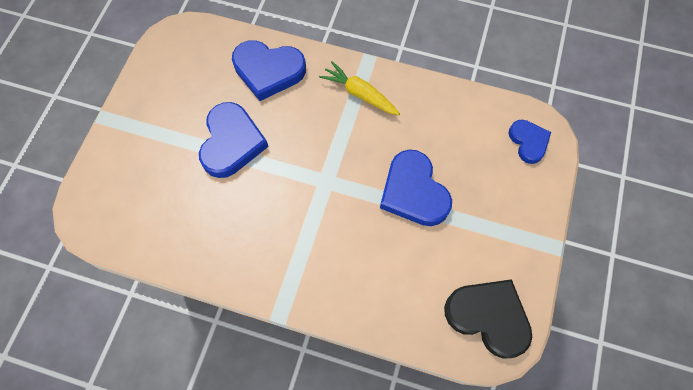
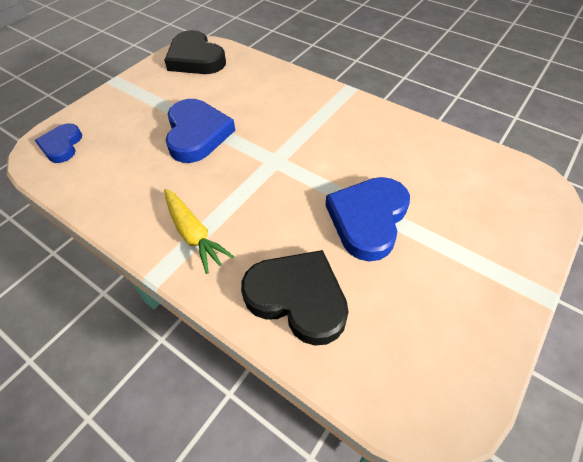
camera: 160 degrees left, 15 degrees down
blue heart [232,40,306,101] -> black heart [241,250,349,346]

